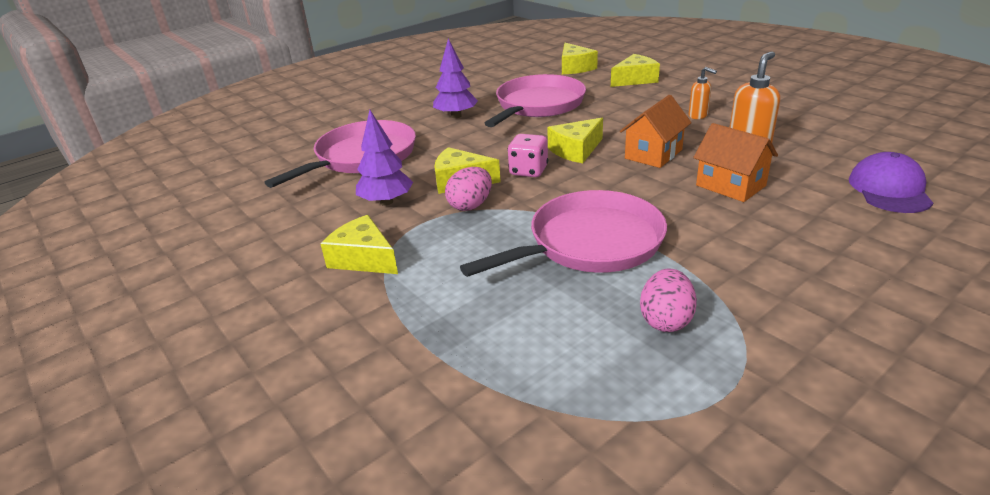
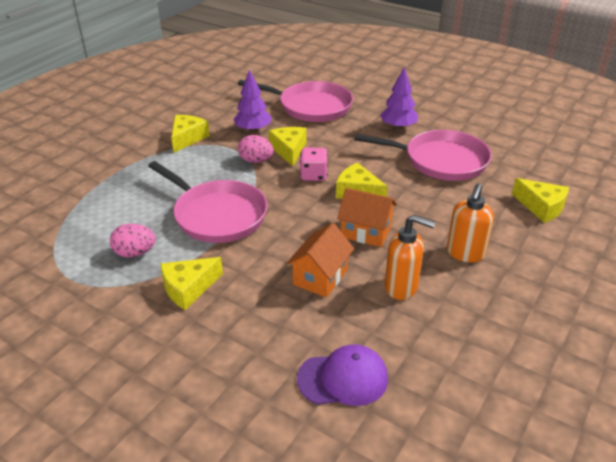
camera: 70 degrees right, 5 degrees up
yellow cheese [562,43,598,74] -> yellow cheese moved to [161,257,223,310]
orange soap dispenser [688,67,717,119] -> orange soap dispenser [447,184,494,263], size x1.68

